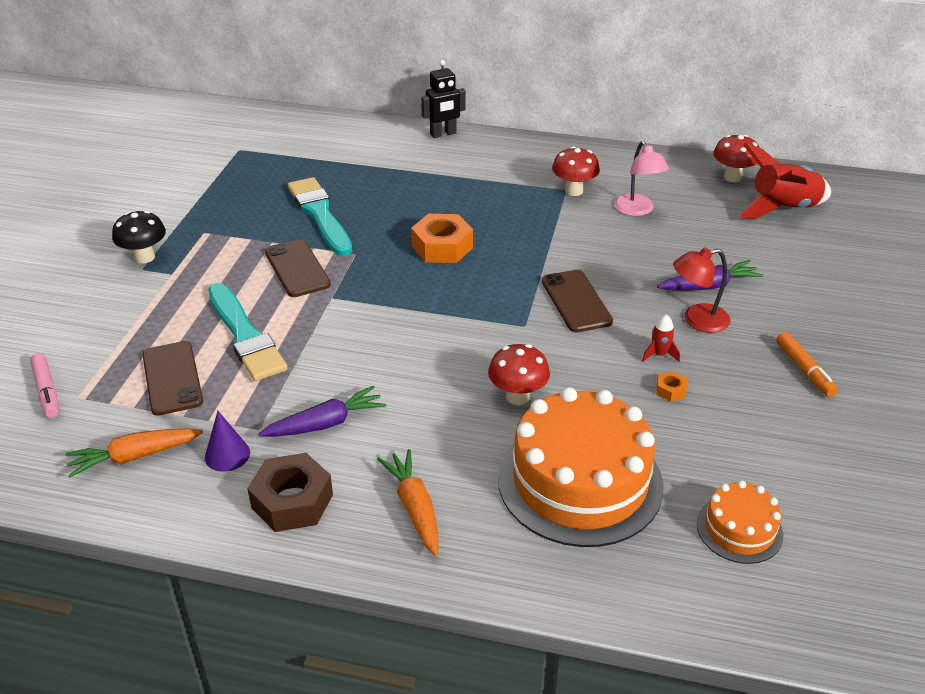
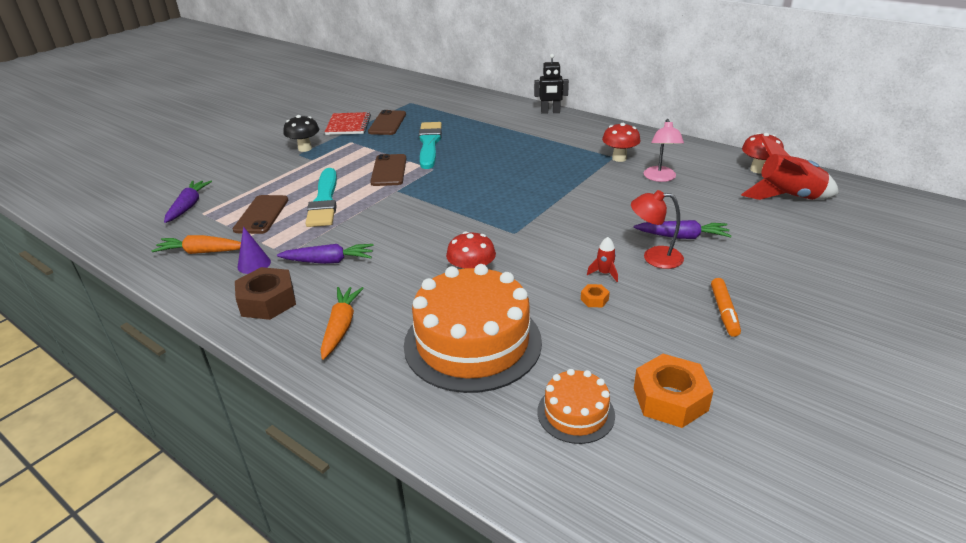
camera: 25 degrees right, 5 degrees down
pink marker [30,353,59,418] -> purple carrot [164,181,212,223]
orange nut [411,214,473,263] -> orange nut moved to [634,354,713,428]
brown phone [542,270,613,332] -> brown phone moved to [368,110,406,135]
none -> red notebook [324,112,371,135]

